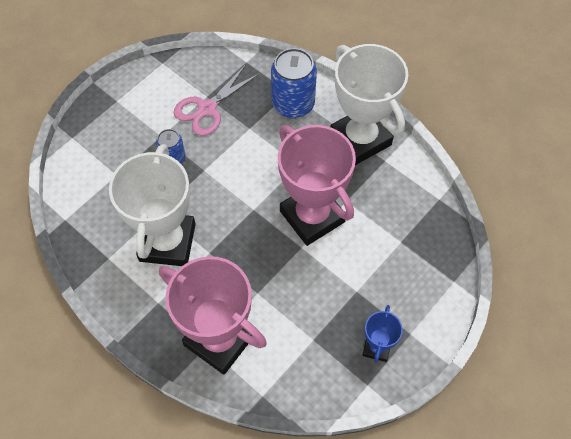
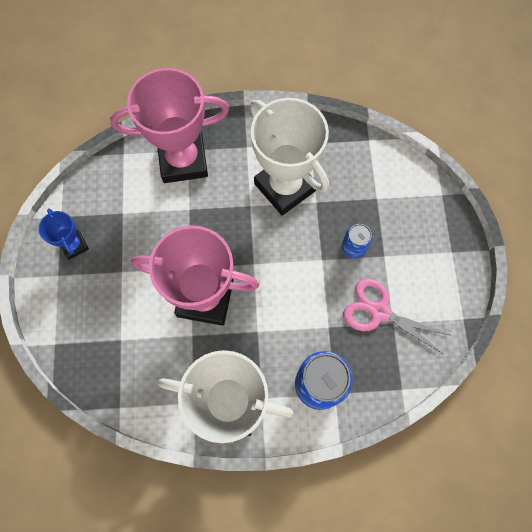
camera: 135 degrees right, 10 degrees up
pink scissors [174,66,259,136] -> pink scissors turned 60 degrees counterclockwise [343,278,450,354]

